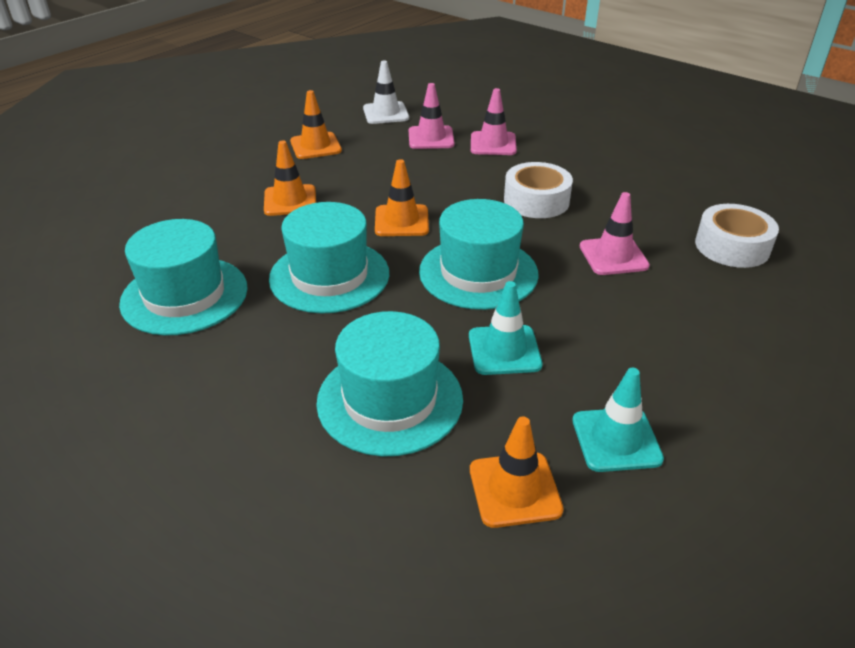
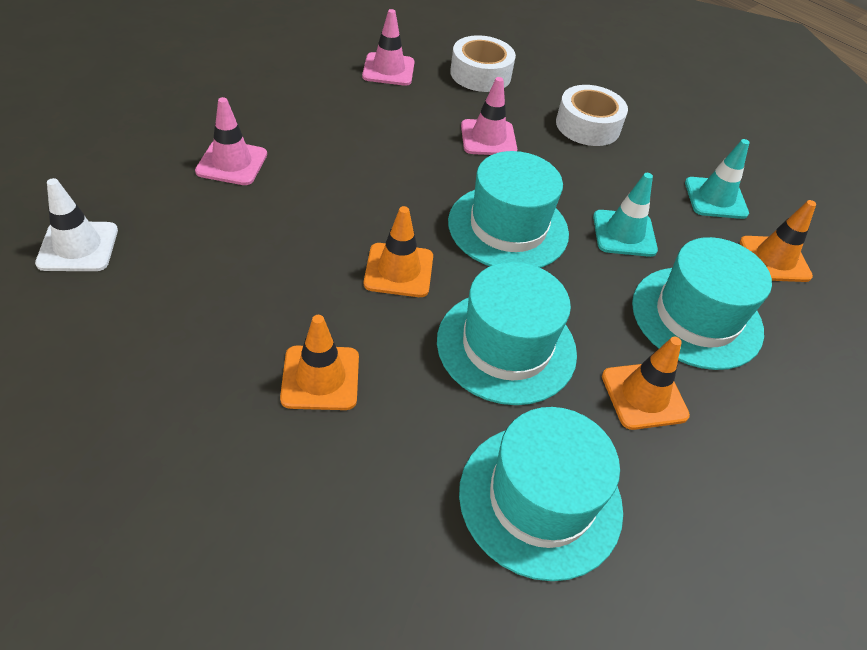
camera: 90 degrees left, 10 degrees up
orange traffic cone [290,90,342,159] -> orange traffic cone moved to [602,337,690,430]
pink traffic cone [409,83,455,149] -> pink traffic cone moved to [362,9,415,86]
white tape [504,162,573,218] -> white tape moved to [556,85,628,146]

